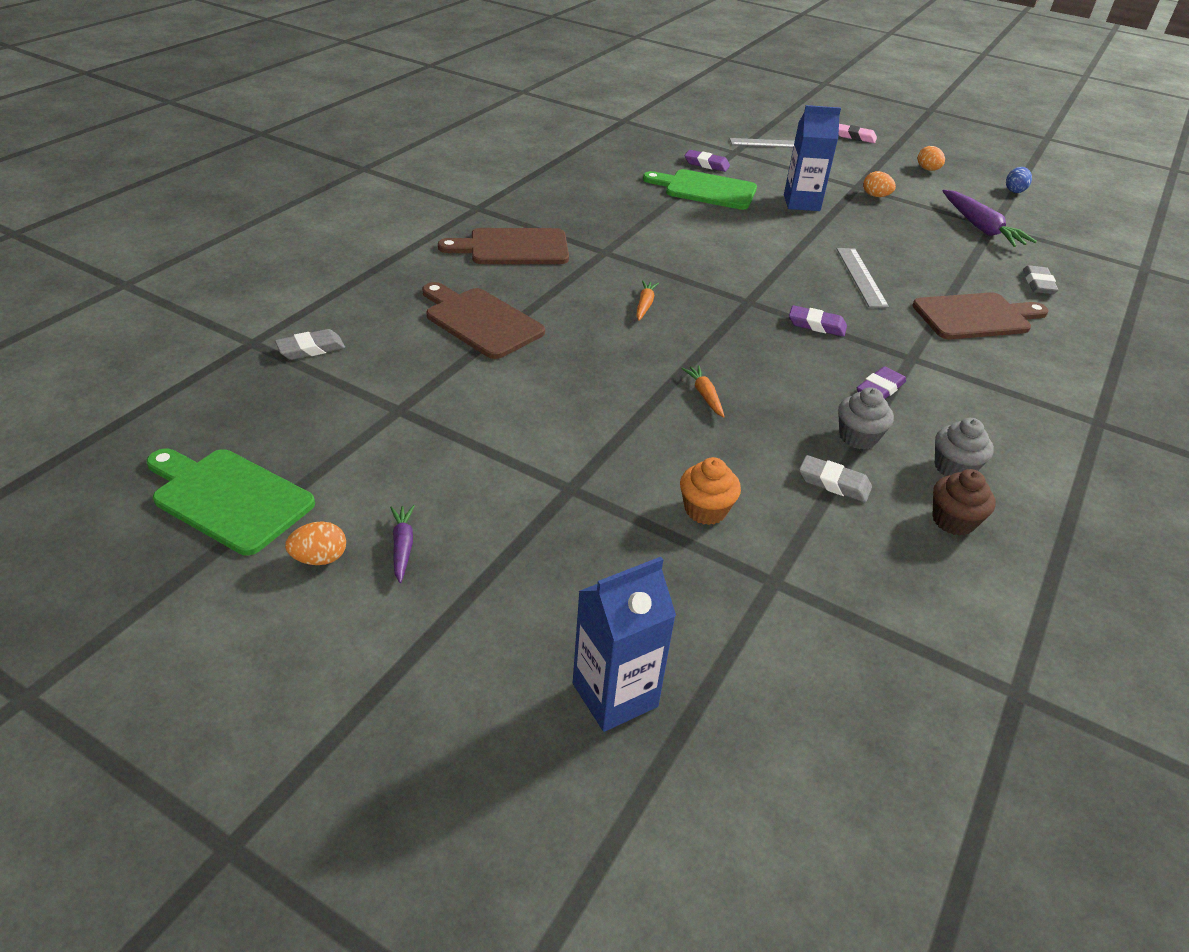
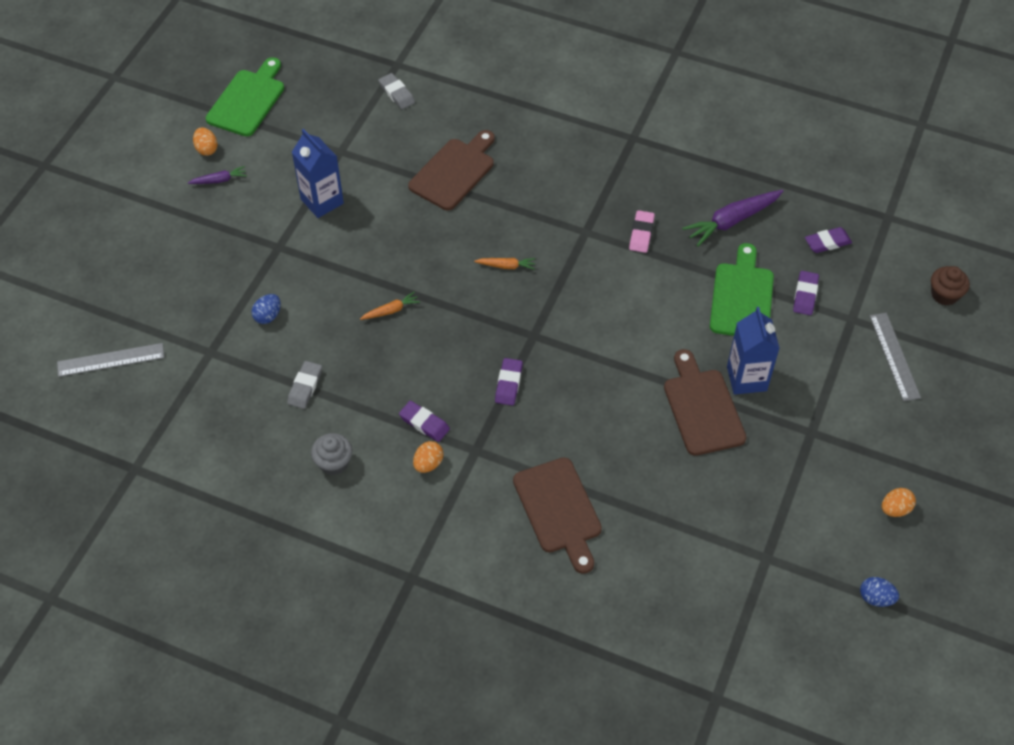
camera: 85 degrees right, 15 degrees up
brown cutting board [438,228,569,264] -> brown cutting board moved to [664,349,747,456]
blue carton [573,557,676,732] -> blue carton moved to [292,129,344,218]
orange cupcake [680,457,741,525] -> blue egg [252,294,281,324]
grey ruler [837,248,889,308] -> grey ruler moved to [57,343,164,377]
pink eraser [838,124,877,143] -> pink eraser moved to [629,210,655,253]
grey cupcake [838,387,894,449] -> none
orange egg [863,171,896,197] -> orange egg moved to [413,441,443,473]
brown cupcake [932,469,996,536] -> brown cupcake moved to [931,266,970,306]
purple carrot [943,190,1037,247] -> purple carrot moved to [682,190,783,246]
grey eraser [1023,265,1058,294] -> none
none -> purple eraser [805,227,852,253]

